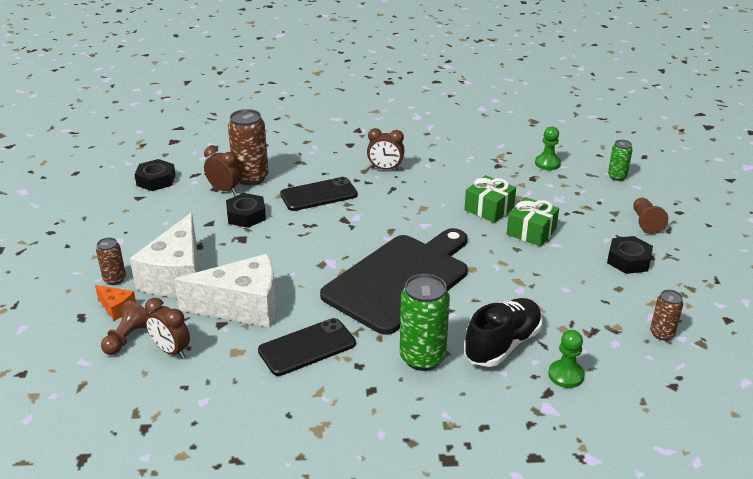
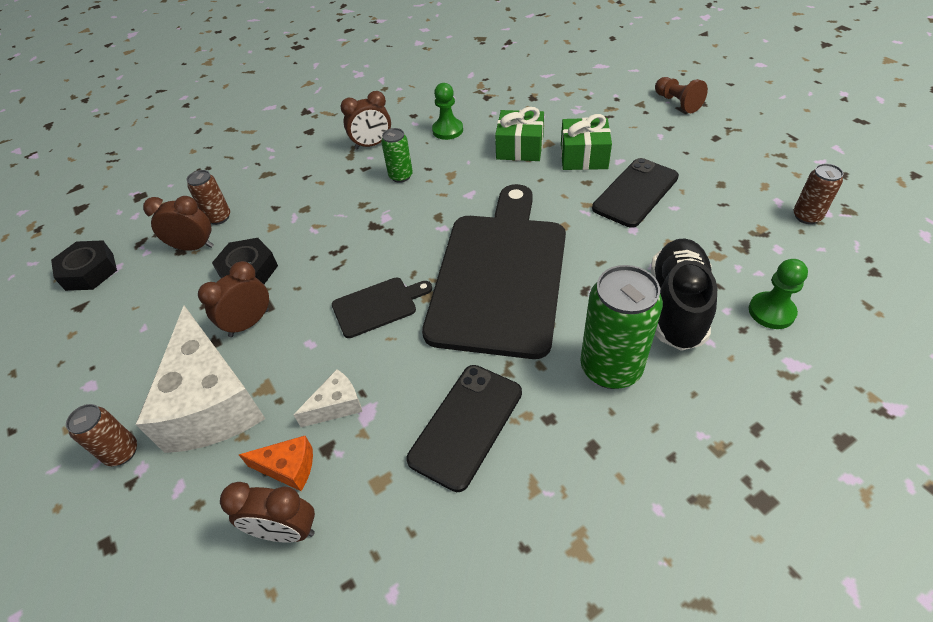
camera: 25 degrees left, 15 degrees up
orange cheese [95,285,136,321] -> orange cheese moved to [239,436,313,491]
brown pawn [101,301,149,355] -> none
white cheese [174,254,276,327] -> white cheese [294,369,362,427], size x0.44
brown can [228,109,269,185] -> brown can [187,170,230,225], size x0.55
black phone [280,177,358,211] -> black phone moved to [592,158,679,228]
green pawn [535,126,561,170] -> green pawn moved to [432,83,463,140]
black nut [607,236,653,274] -> none
green can [608,140,633,181] -> green can moved to [381,128,413,183]
none -> brown clock [198,261,269,337]
none -> black cutting board [332,278,432,338]

